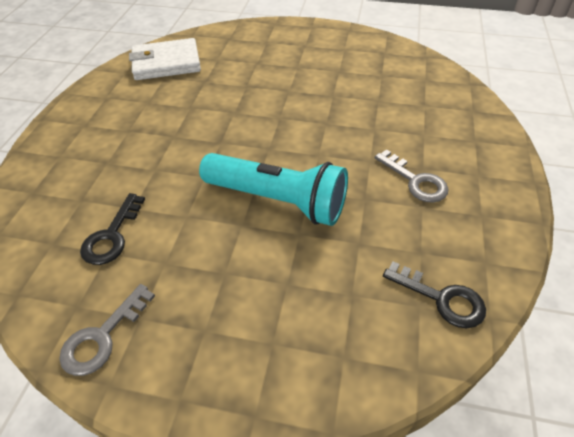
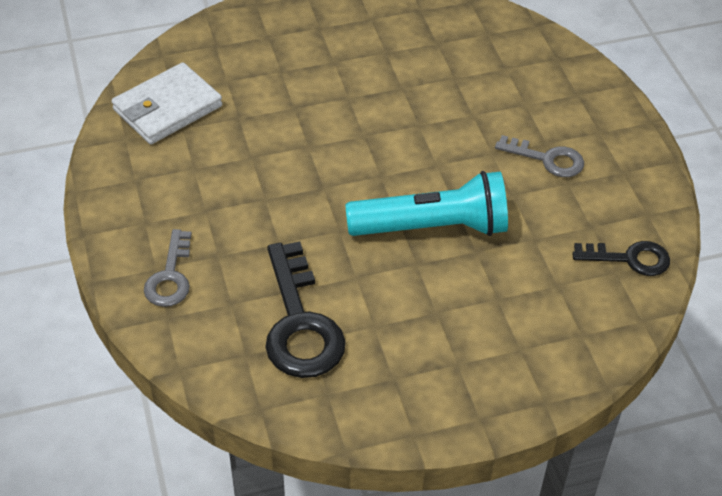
camera: 30 degrees left, 0 degrees up
grey key [59,284,155,376] -> grey key moved to [144,229,192,307]
black key [80,193,145,265] -> black key [265,241,346,378], size x1.69

